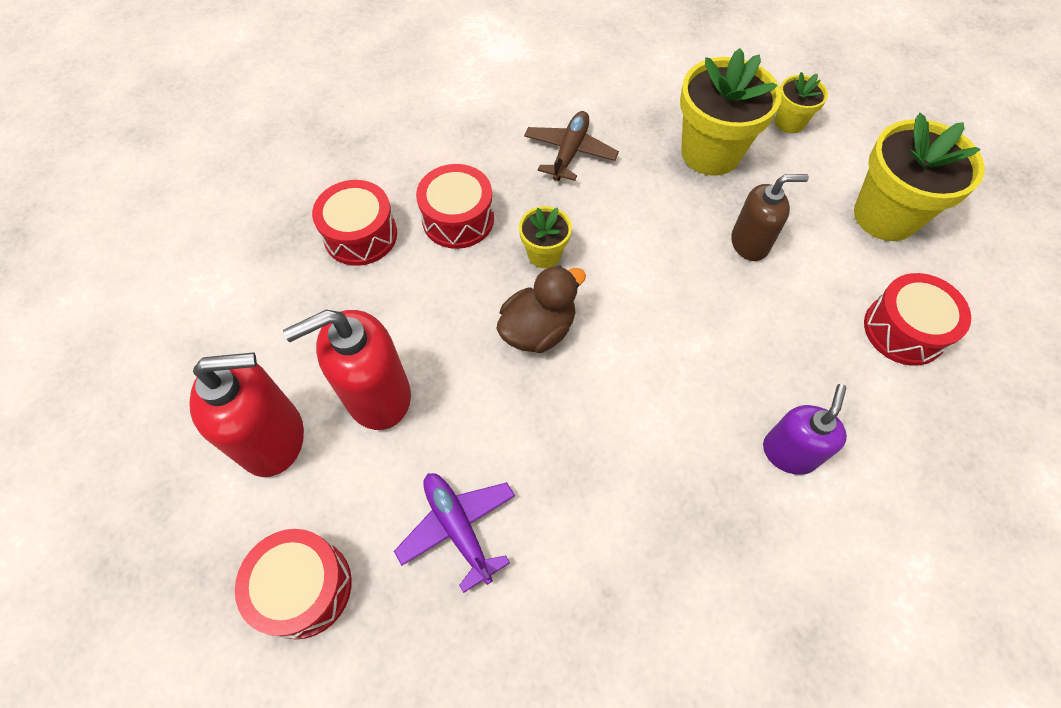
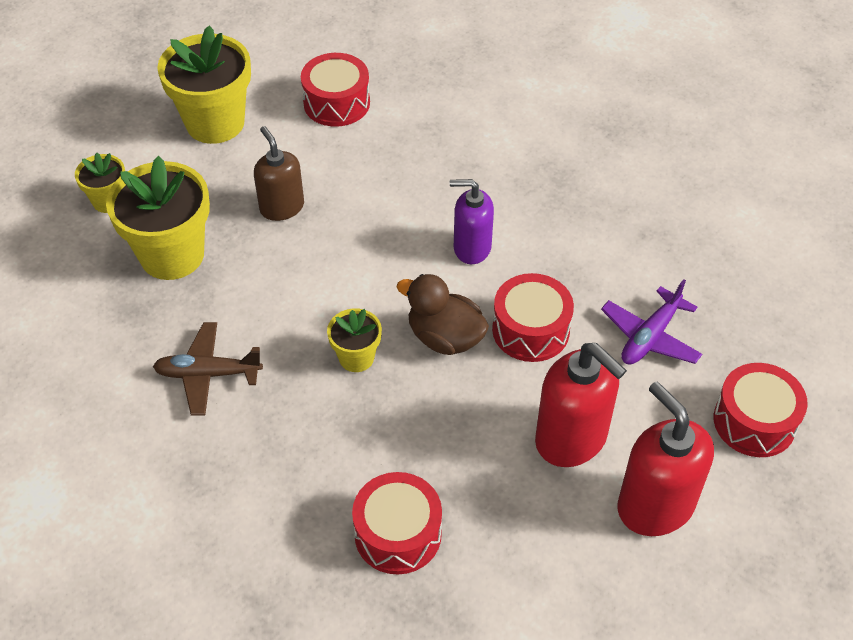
camera: 110 degrees left, 10 degrees down
red drum [416,164,494,249] -> red drum moved to [492,273,574,362]
purple soap dispenser [763,384,847,475] -> purple soap dispenser moved to [450,179,494,264]

